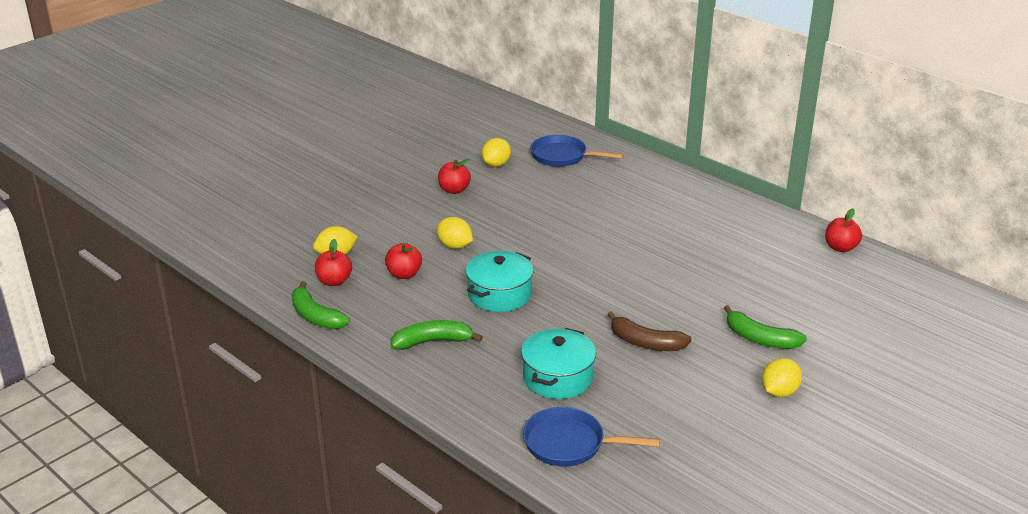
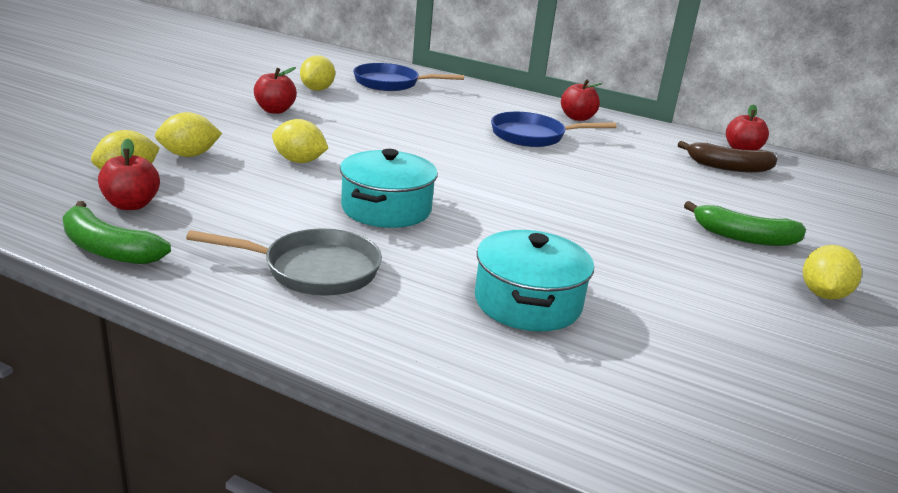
camera: 20 degrees left, 5 degrees down
red apple [385,243,422,279] -> red apple moved to [561,79,602,121]
green banana [391,320,483,350] -> grey pan [186,229,382,296]
blue pan [523,407,660,467] -> blue pan moved to [491,112,617,147]
brown banana [607,311,692,351] -> brown banana moved to [678,141,777,173]
none -> yellow lemon [155,112,222,157]

